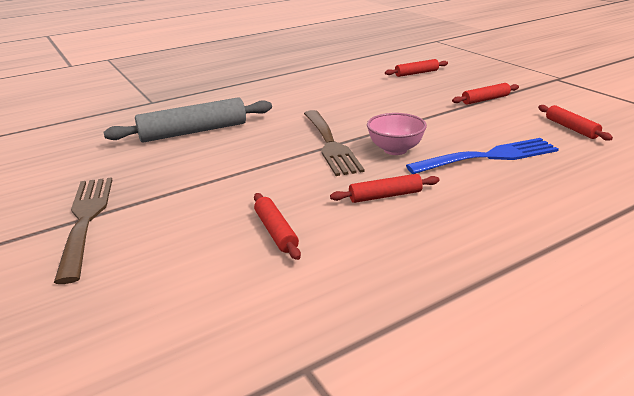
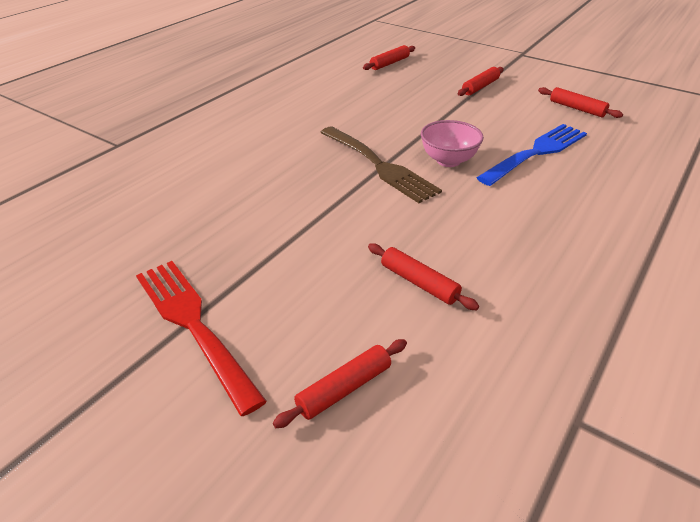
camera: 25 degrees left, 10 degrees up
brown fork [54,177,112,284] -> red fork [136,261,267,416]
grey rolling pin [103,97,272,143] -> none
red rolling pin [330,174,439,203] -> red rolling pin moved to [273,339,407,428]

